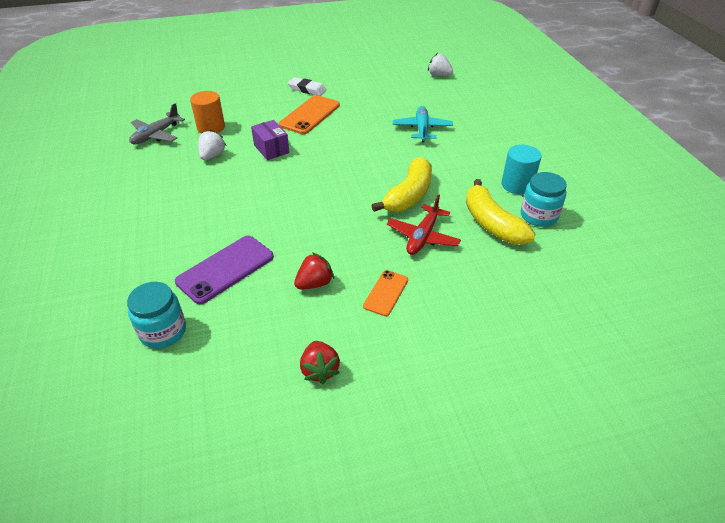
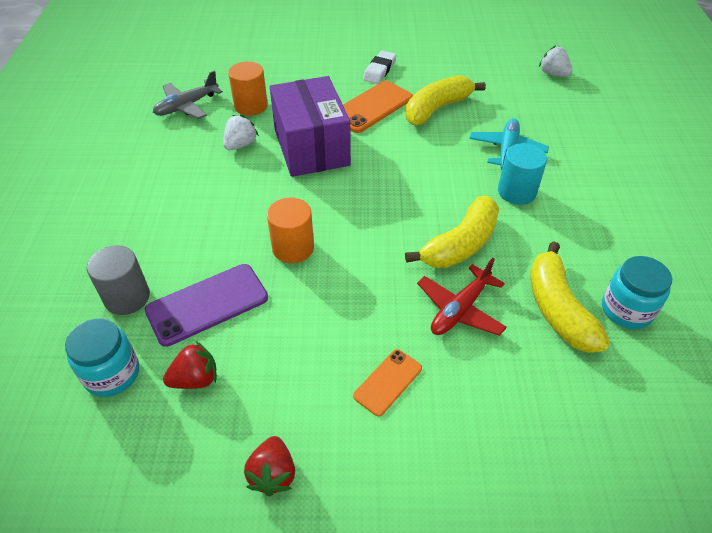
camera: 15 degrees right, 5 degrees up
purple box [251,120,289,160] -> purple box [270,76,351,177], size x1.97
white eraser [288,77,326,96] -> white eraser turned 75 degrees clockwise [363,50,396,84]
red strawberry [294,252,334,289] -> red strawberry moved to [163,341,217,389]
turquoise cylinder [501,145,542,194] -> turquoise cylinder moved to [498,143,547,205]
none -> grey cylinder [87,245,150,315]
none -> orange cylinder [267,198,314,263]
none -> yellow banana [406,75,486,125]

